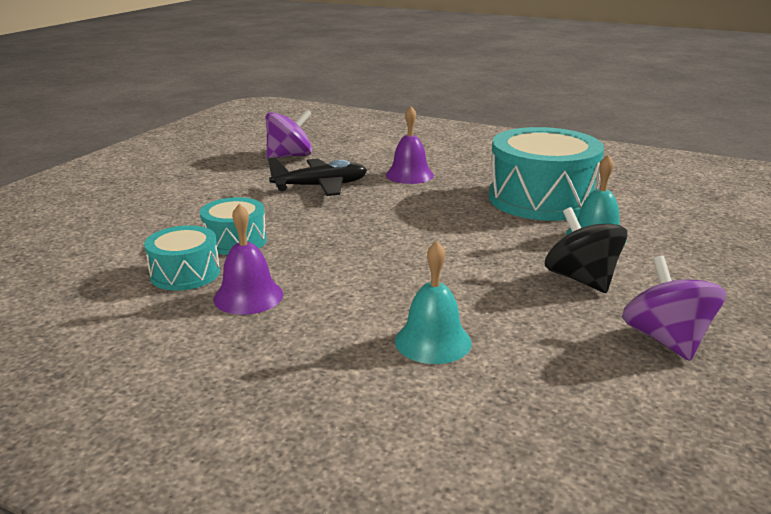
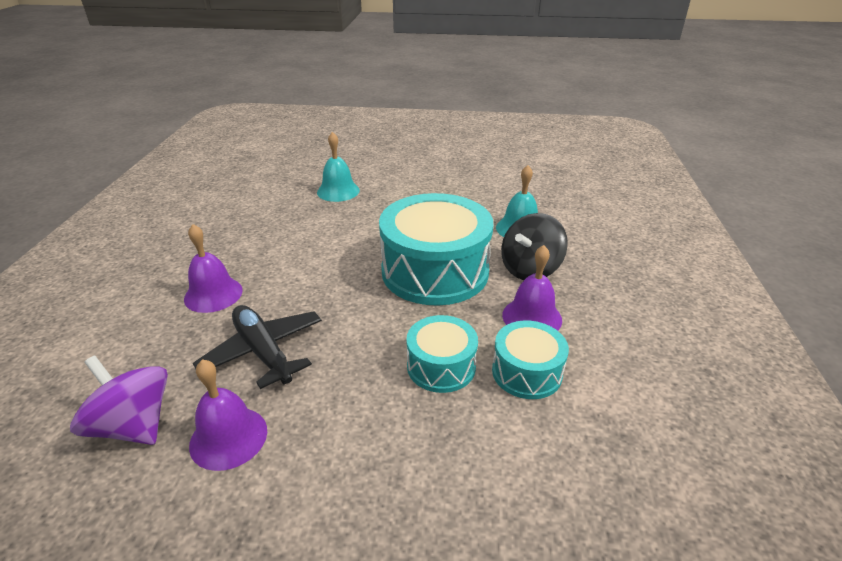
camera: 110 degrees left, 10 degrees up
turquoise drum [489,127,604,221] -> turquoise drum moved to [379,193,493,306]
black spinning top [545,207,627,293] -> black spinning top moved to [501,213,568,280]
purple spinning top [622,256,726,361] -> none
none -> purple bell [189,359,267,471]

